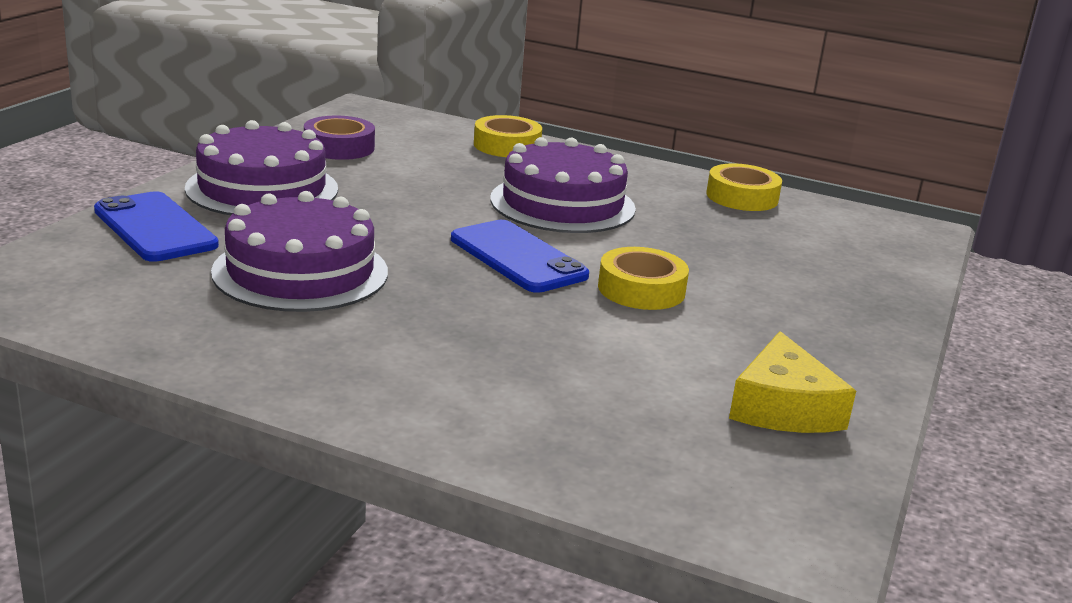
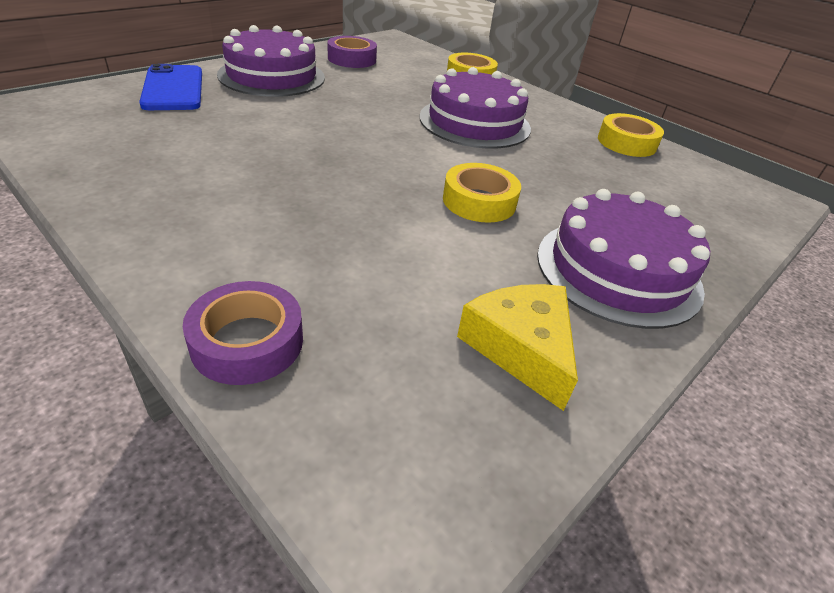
camera: 20 degrees right, 15 degrees up
purple cake [211,191,388,312] -> purple cake moved to [537,189,710,329]
blue phone [451,220,589,293] -> none
yellow cheese [729,331,856,433] -> yellow cheese turned 135 degrees clockwise [457,284,578,411]
none -> purple tape [183,281,303,385]

